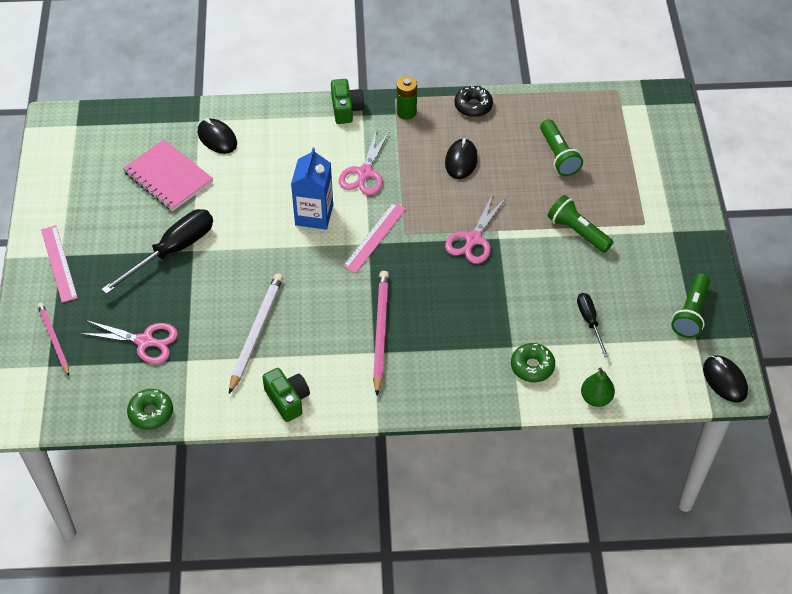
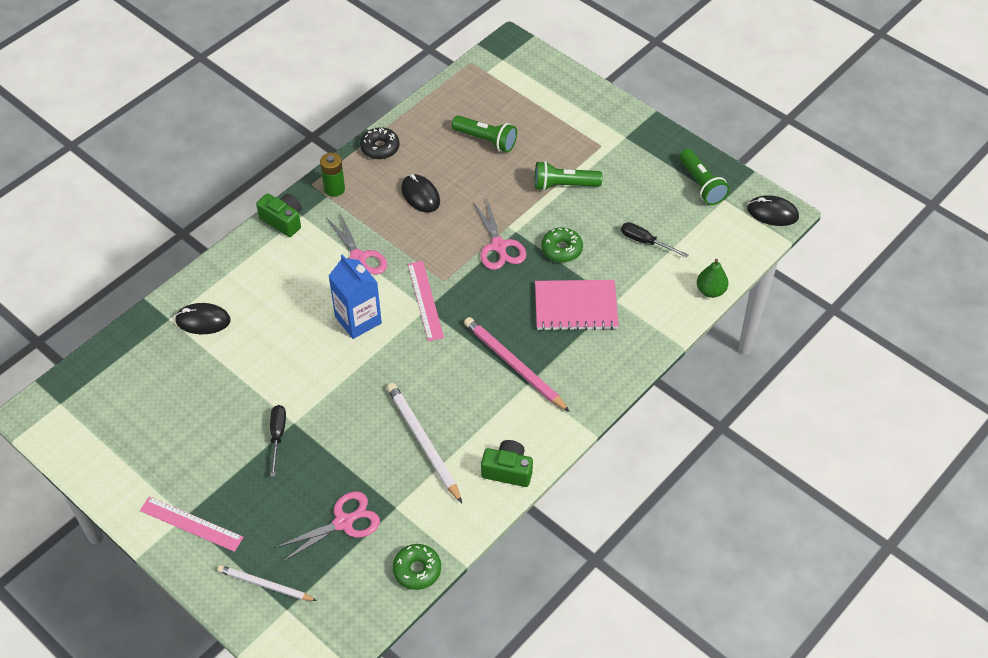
camera: 45 degrees left, 0 degrees up
pink pencil [38,303,69,376] -> white pencil [218,565,317,601]
black screwdriver [101,209,213,294] -> black screwdriver [270,405,286,477], size x0.55
pink notebook [123,140,213,211] -> pink notebook moved to [535,280,619,331]
green donut [511,343,555,382] -> green donut moved to [541,227,583,262]

